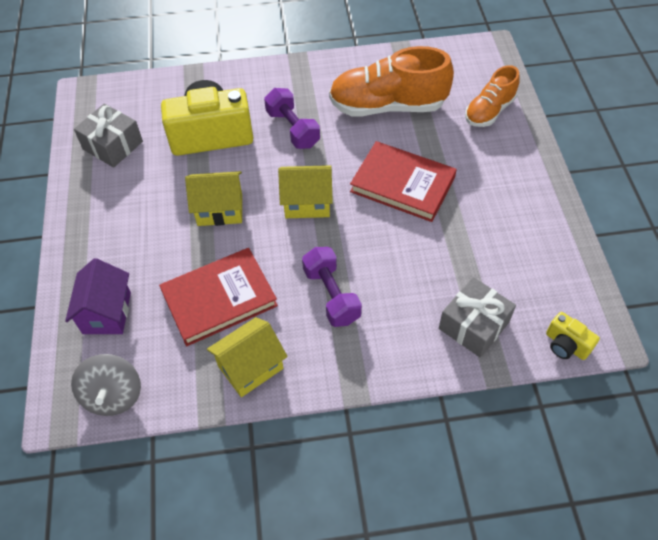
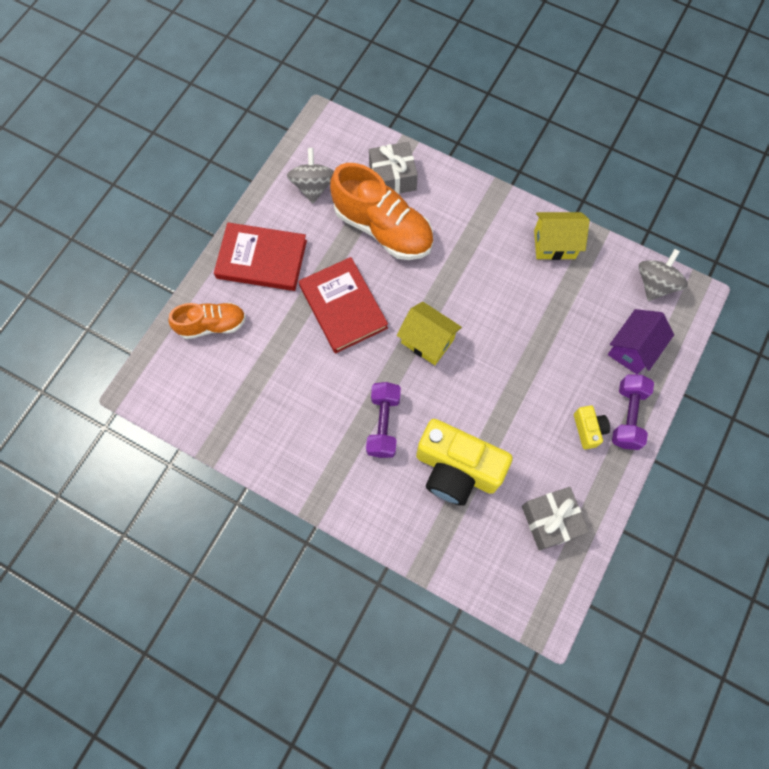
camera: 145 degrees left, 15 degrees up
red book [159,248,278,346] -> red book moved to [214,222,307,291]
yellow house [185,171,242,226] -> none
purple dumbbell [302,247,362,327] -> purple dumbbell moved to [612,374,654,450]
orange shoe [329,46,454,116] -> orange shoe moved to [330,163,433,260]
yellow camera [546,312,600,360] -> yellow camera moved to [574,405,610,449]
none -> grey spinning top [287,148,334,204]

